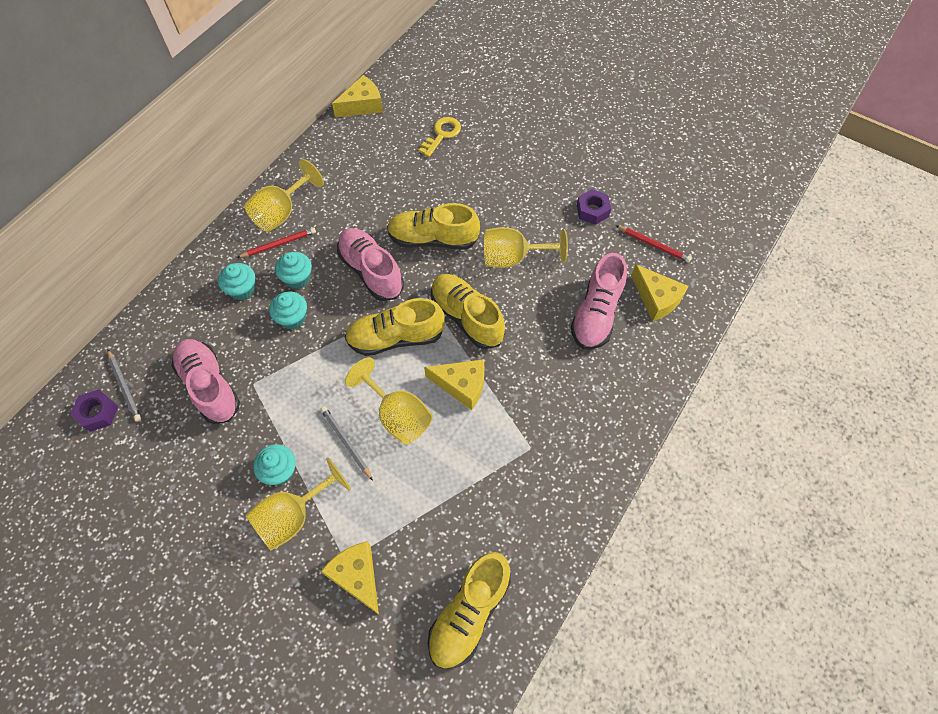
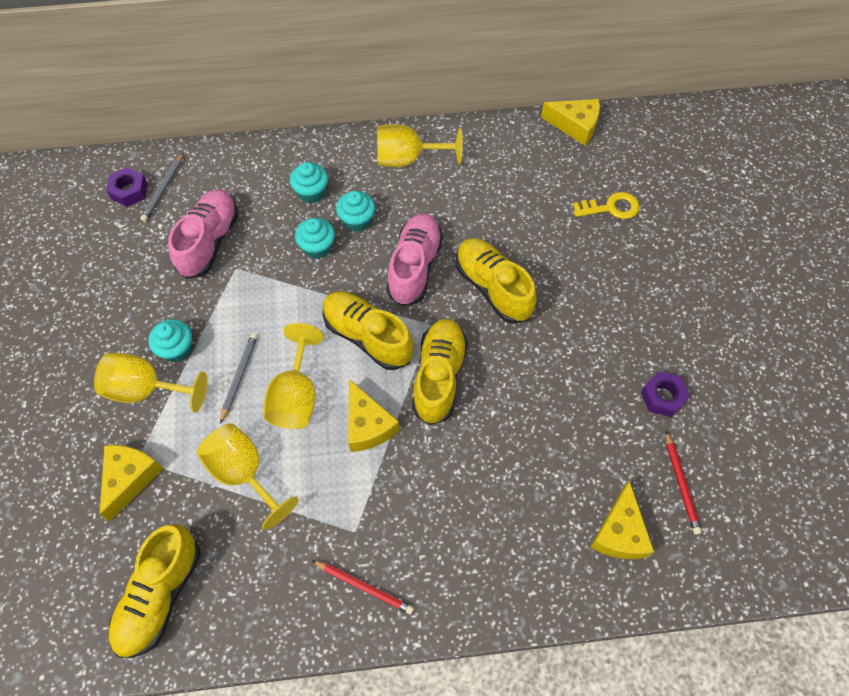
camera: 50 degrees right, 0 degrees up
red pencil [236,227,316,258] -> red pencil moved to [312,560,414,615]
yellow shoe [428,552,511,669] -> yellow shoe turned 60 degrees counterclockwise [108,524,201,658]
yellow goblet [484,227,568,268] -> yellow goblet moved to [197,423,299,530]
pink shoe [571,253,627,350] -> none

